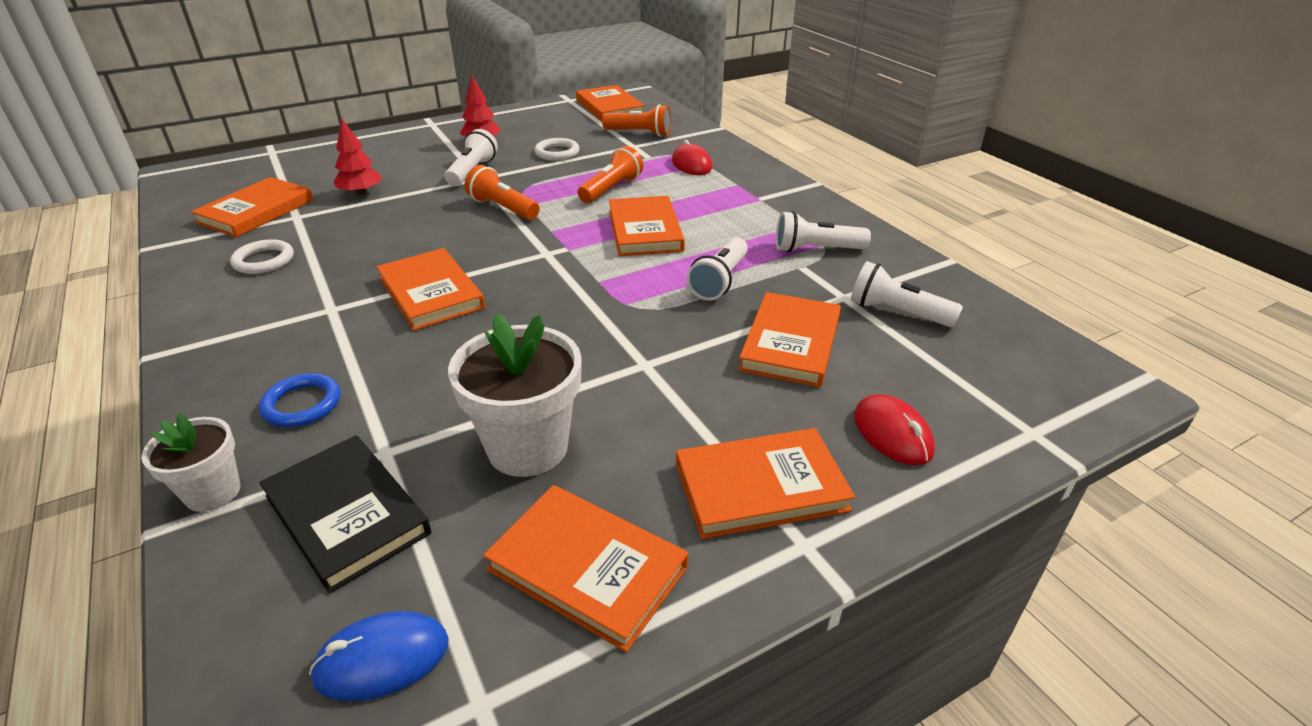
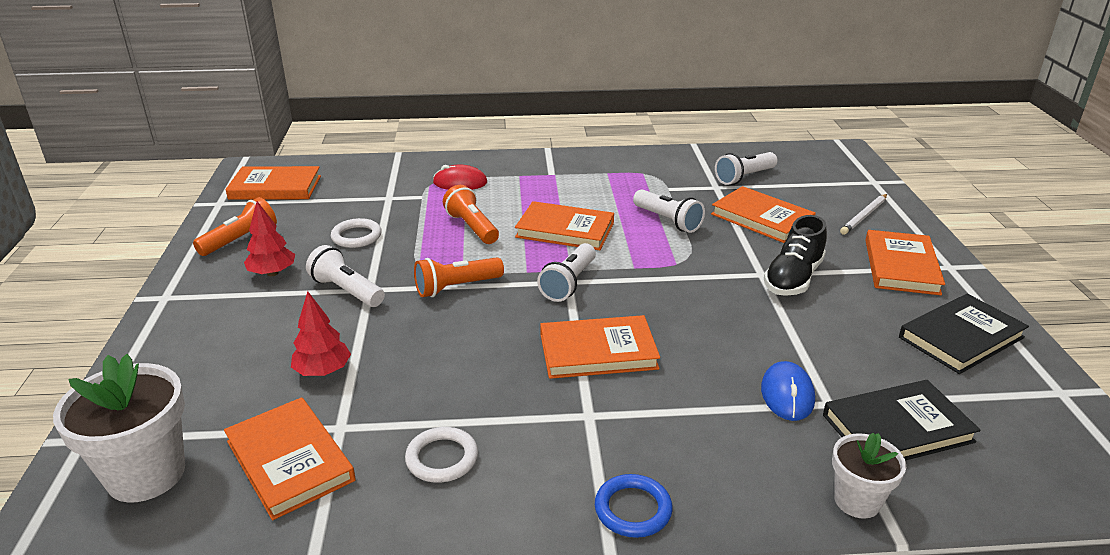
camera: 65 degrees left, 5 degrees down
blue ring [259,373,340,427] -> blue ring moved to [595,474,673,538]
blue mouse [309,611,449,701] -> blue mouse moved to [761,361,815,421]
white flower pot [448,314,582,477] -> white flower pot moved to [53,354,185,503]
orange book [483,485,688,652] -> black book [899,294,1029,374]
orange flashlight [602,104,671,137] -> orange flashlight moved to [193,197,277,256]
white flashlight [776,211,871,253] -> white flashlight moved to [537,243,596,302]
red mouse [854,394,935,465] -> white pencil [840,194,887,235]
none -> black shoe [764,215,827,296]

